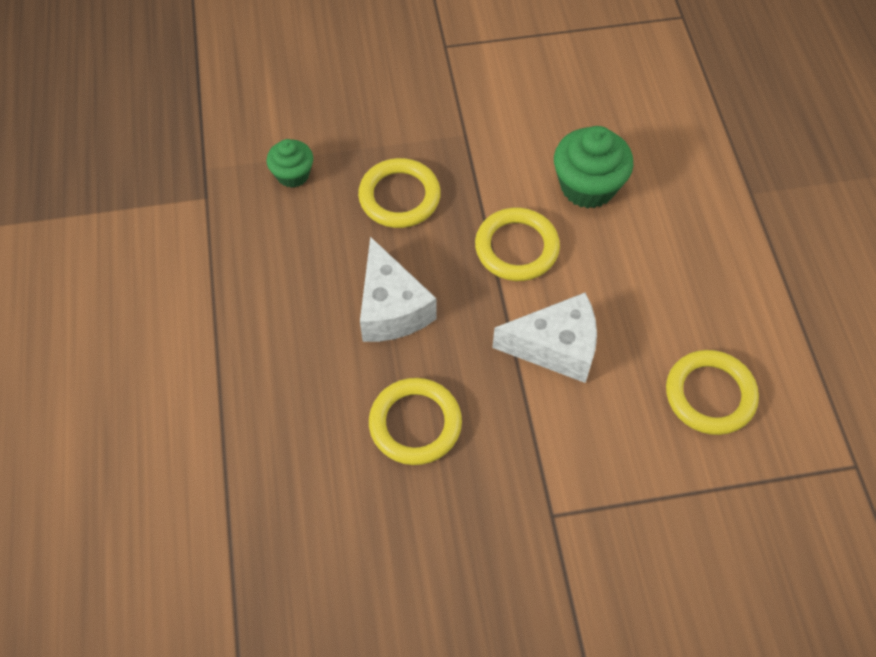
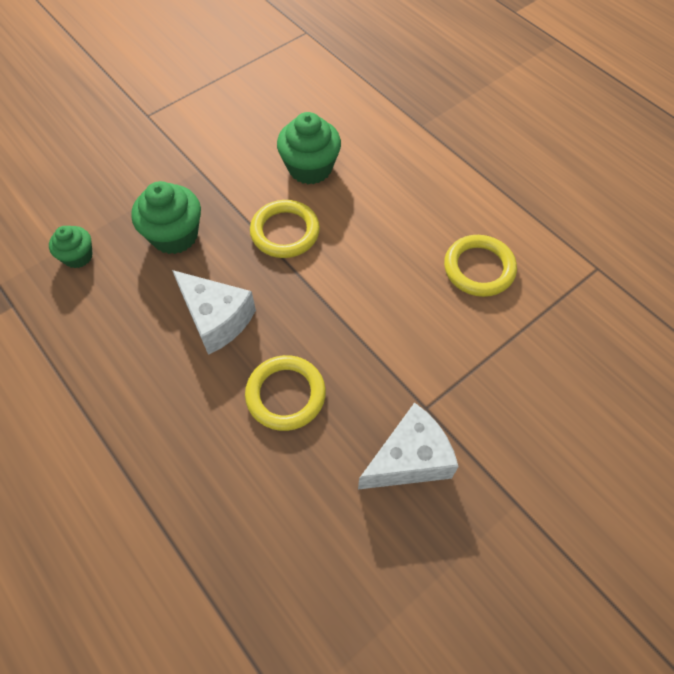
camera: 30 degrees left, 0 degrees up
yellow ring [358,158,441,228] -> green cupcake [131,181,201,254]
white cheese [492,293,597,383] -> white cheese moved to [358,402,459,489]

